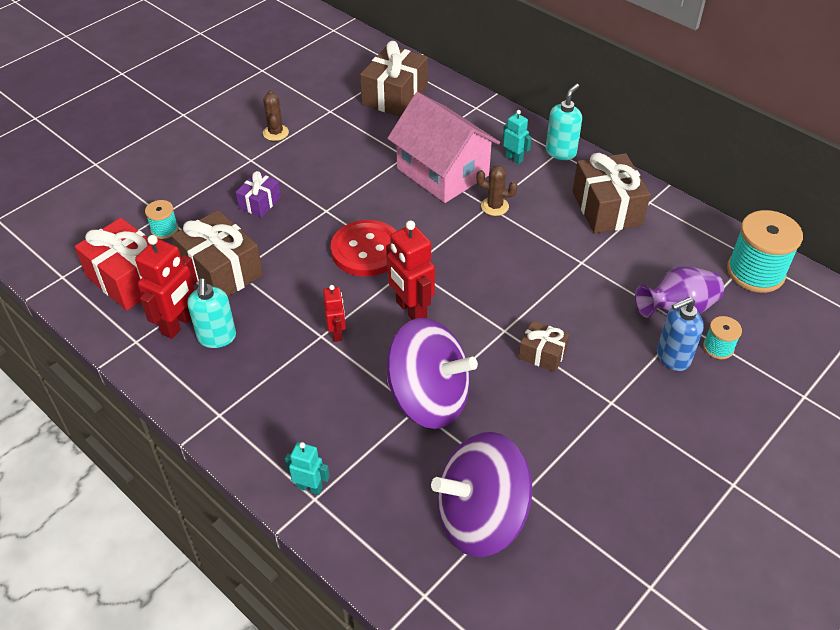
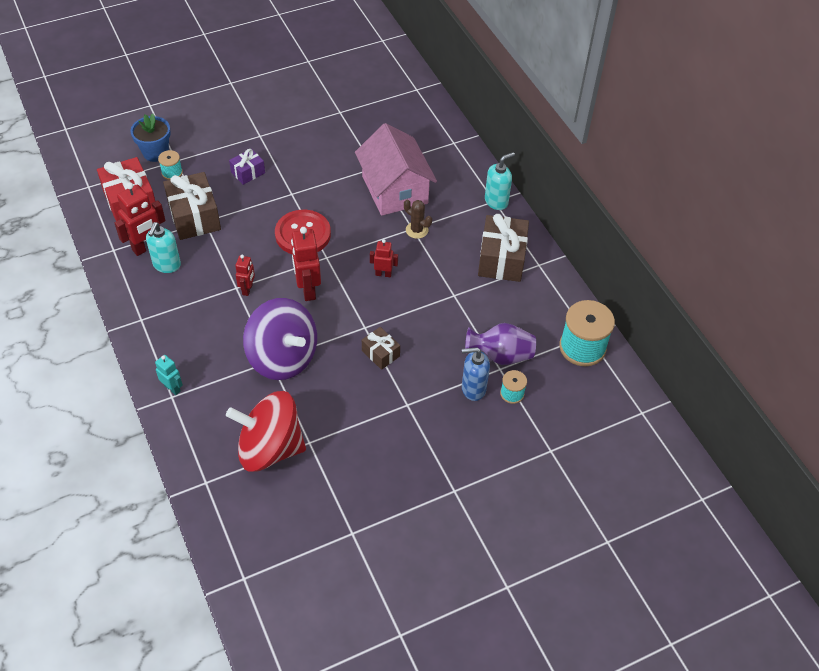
camera: 20 degrees right, 5 degrees up
brown cactus [263,90,289,141] -> none
brown gift [360,41,428,117] -> none
purple spinning top [431,432,532,557] -> red spinning top [226,391,306,472]
turquoise robot [503,110,532,164] -> none
none -> blue flower pot [130,114,171,162]
none -> red robot [370,239,398,277]

